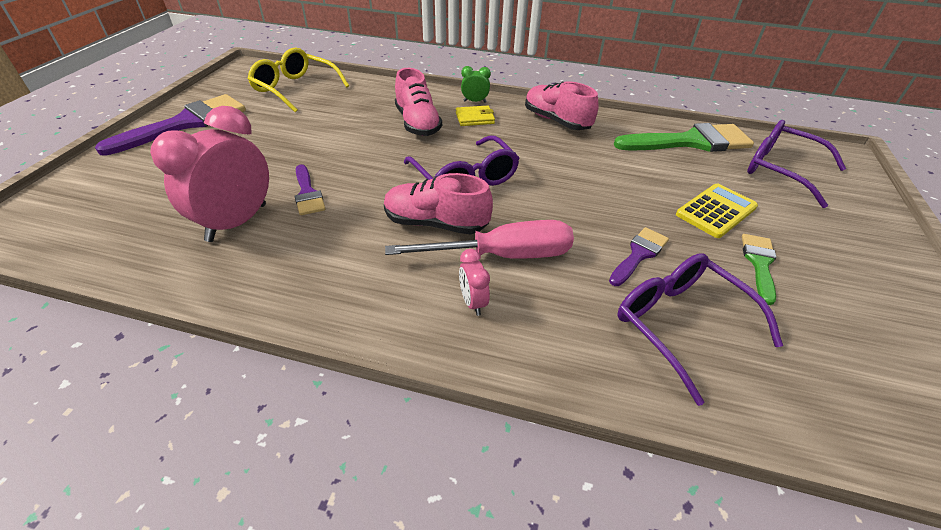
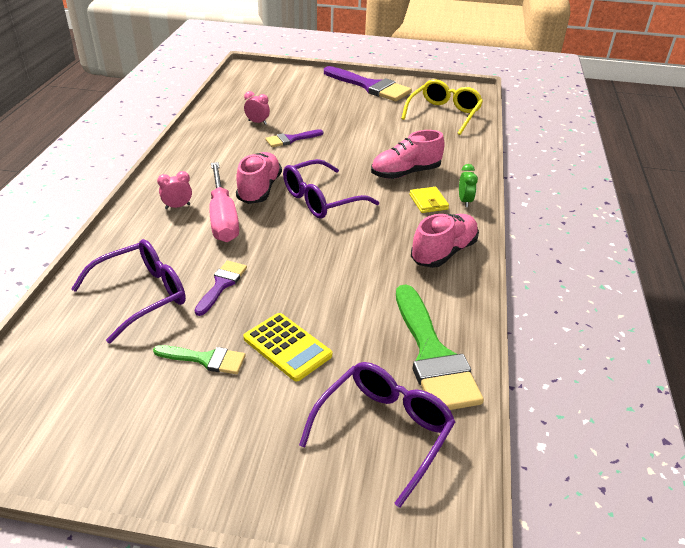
camera: 85 degrees right, 5 degrees down
pink clock [150,106,269,242] -> pink clock [244,91,270,125], size x0.45
purple brush [609,227,669,286] -> purple brush turned 105 degrees counterclockwise [194,260,247,316]

